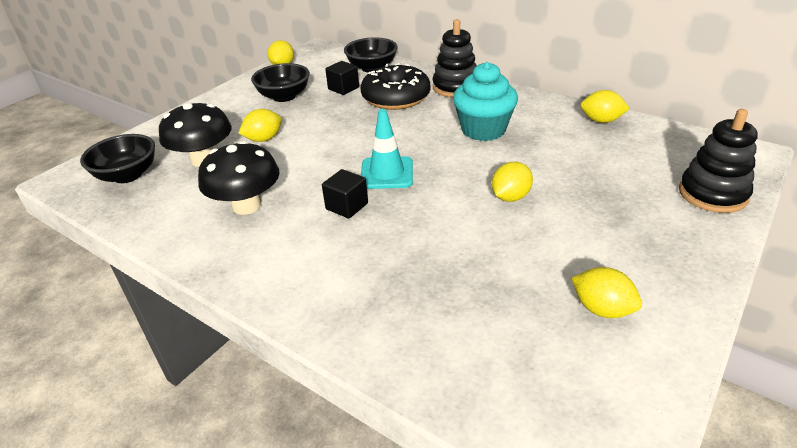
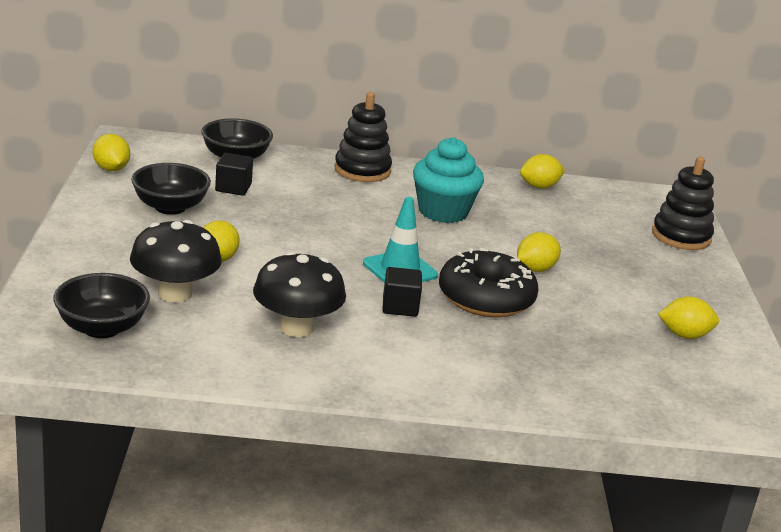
camera: 40 degrees left, 10 degrees down
black donut [360,63,430,110] -> black donut moved to [439,248,538,318]
yellow lemon [491,162,533,202] -> yellow lemon turned 45 degrees clockwise [517,232,561,272]

